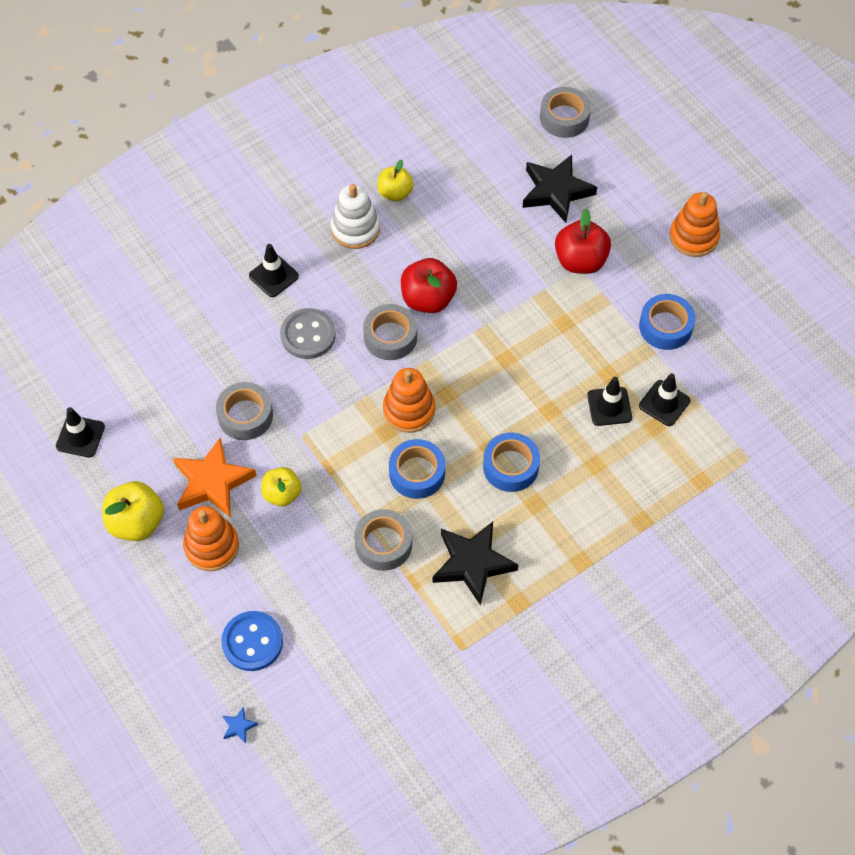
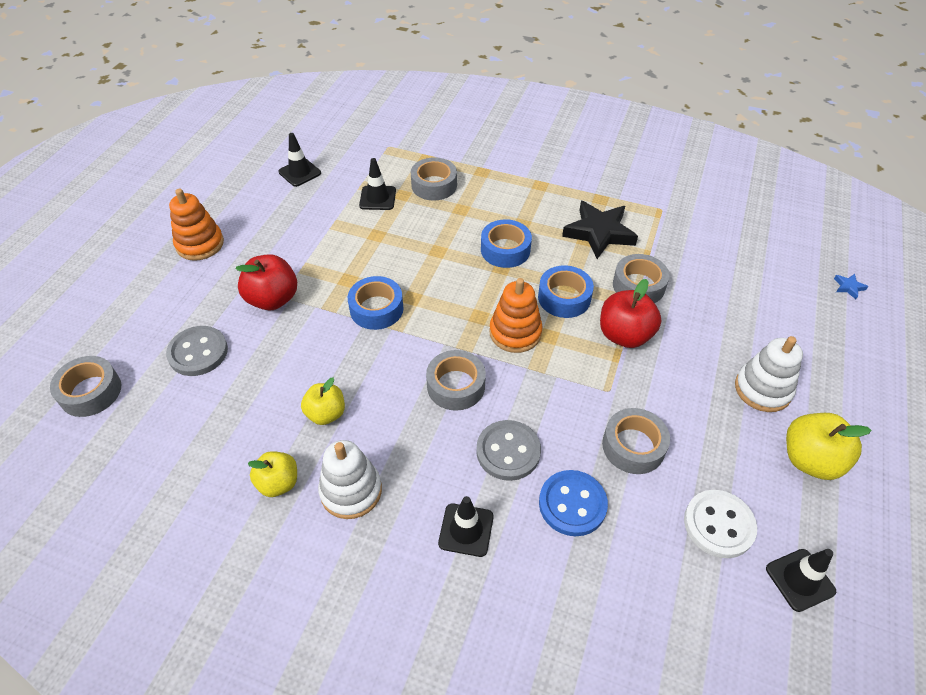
camera: 125 degrees left, 10 degrees down
orange star [173,437,256,517] -> none
orange stacking toy [183,506,239,571] -> white stacking toy [735,336,803,412]
blue button [221,611,283,671] -> blue button moved to [539,470,608,536]
yellow apple [261,467,301,506] -> yellow apple moved to [301,378,345,425]
red apple [401,258,457,313] -> red apple moved to [600,279,661,348]
black star [522,155,597,223] -> grey button [166,326,228,376]
black traffic cone [587,377,632,426] -> black traffic cone moved to [278,133,321,187]
blue tape [639,294,695,350] -> blue tape moved to [348,276,404,330]
none -> grey tape [411,157,457,201]
none -> white button [684,490,757,558]

